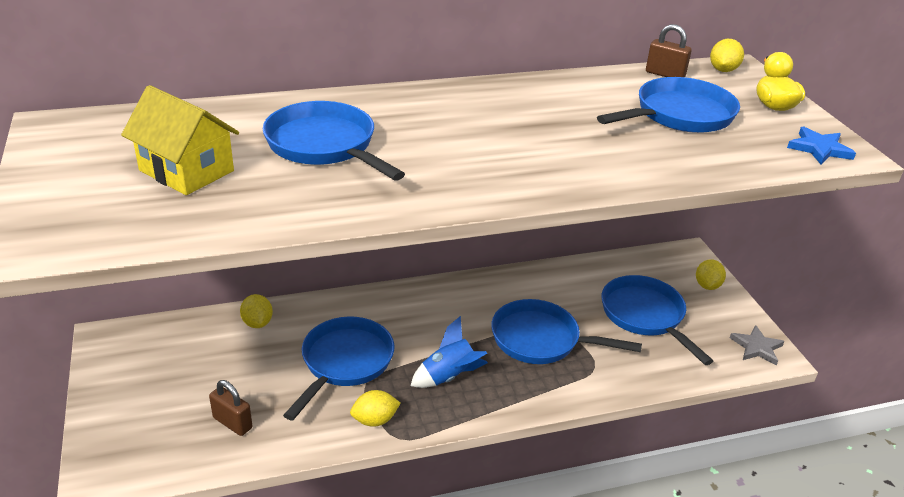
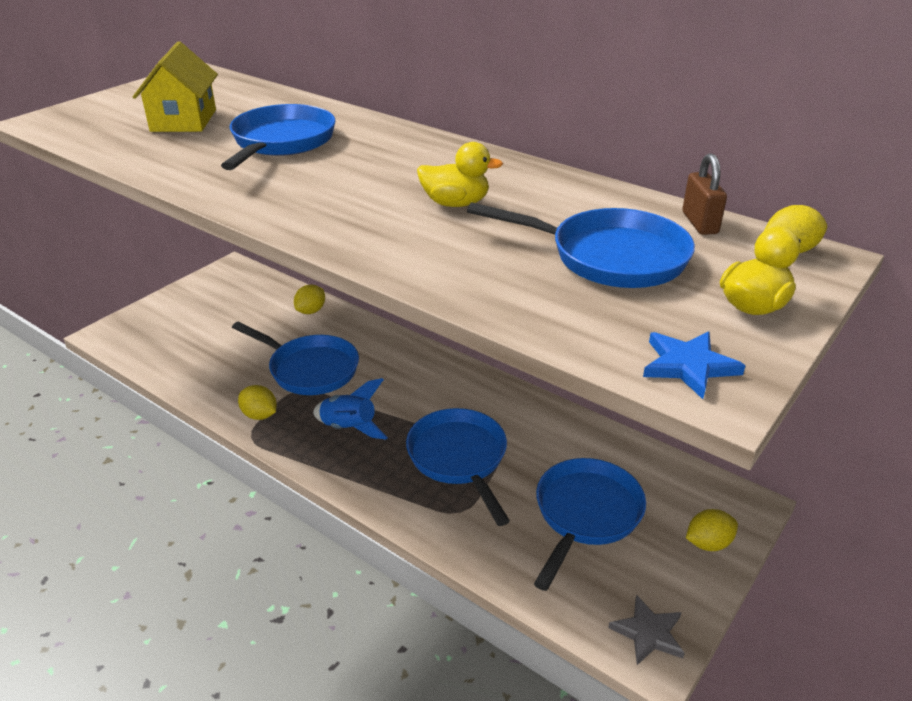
camera: 55 degrees right, 0 degrees up
brown padlock [209,380,252,436] -> none
blue pan [283,317,395,421] -> blue pan turned 45 degrees clockwise [232,322,359,395]
none -> yellow duck [417,142,503,207]

